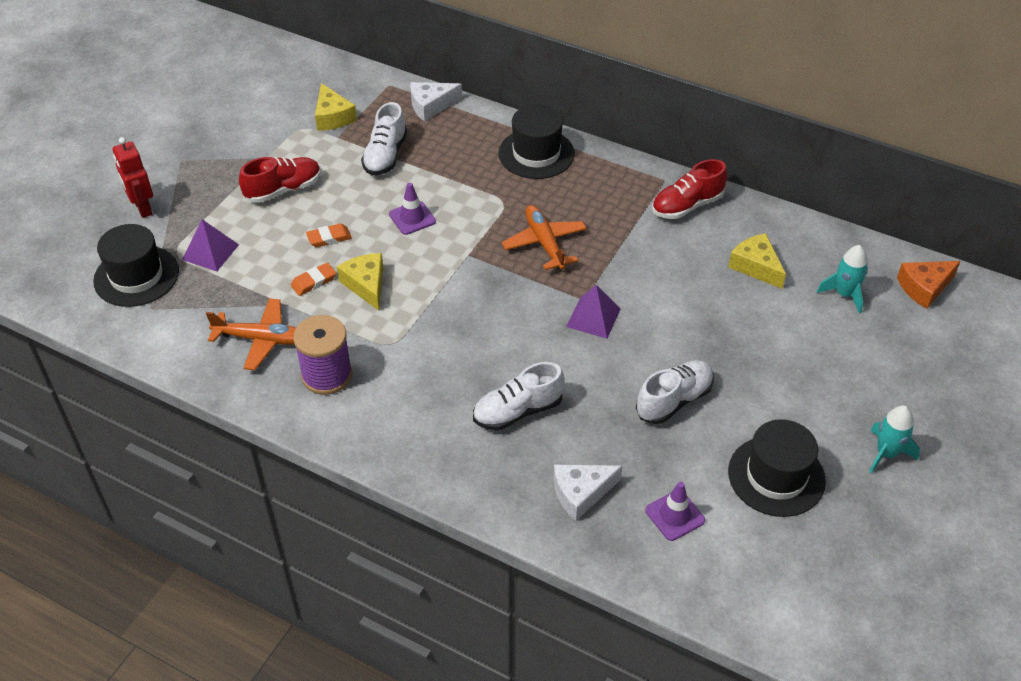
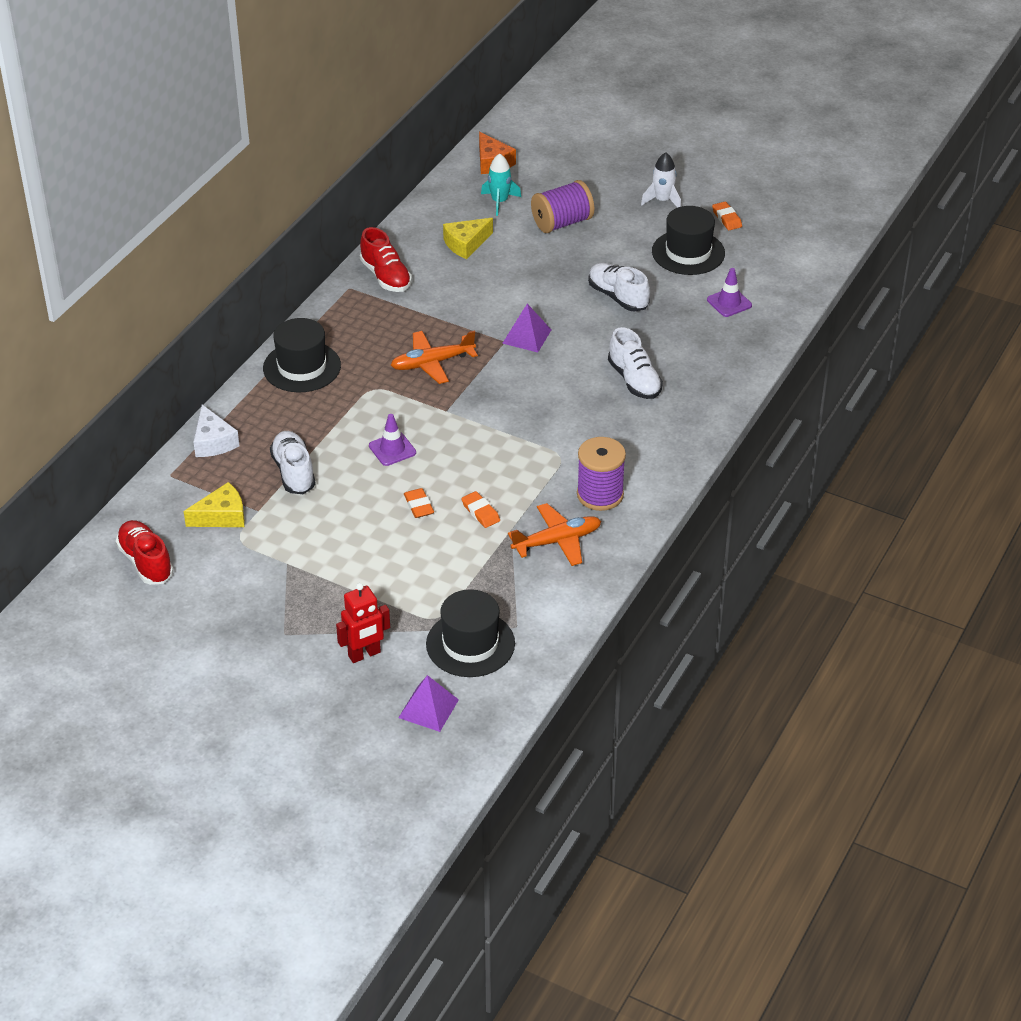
camera: 90 degrees left, 5 degrees down
purple pyramid [182,219,239,271] -> purple pyramid moved to [398,675,459,732]
orange plane [206,298,296,370] -> orange plane turned 60 degrees clockwise [508,503,601,566]
red shoe [239,157,321,203] -> red shoe moved to [116,520,174,585]
yellow cheese [337,253,383,311] -> none
white shoe [361,102,407,175] -> white shoe turned 120 degrees counterclockwise [270,431,316,494]
white cheese [554,465,622,521] -> none
turquoise rocket [869,405,920,473] -> white rocket [641,152,681,208]
none -> purple spool [531,180,594,233]
none -> orange eraser [712,202,742,230]

